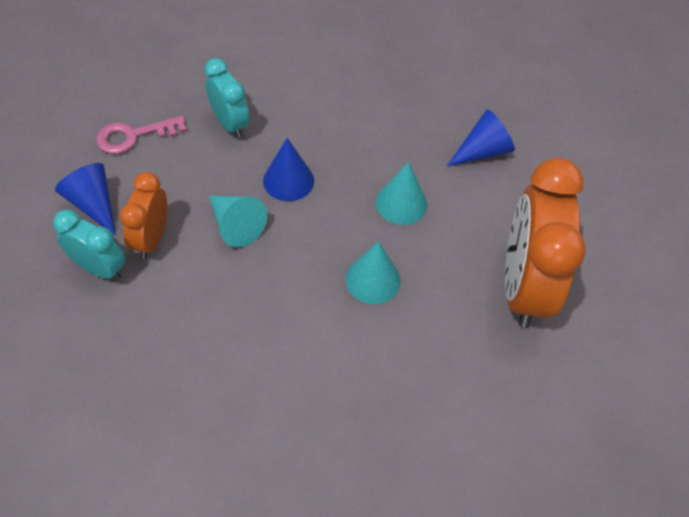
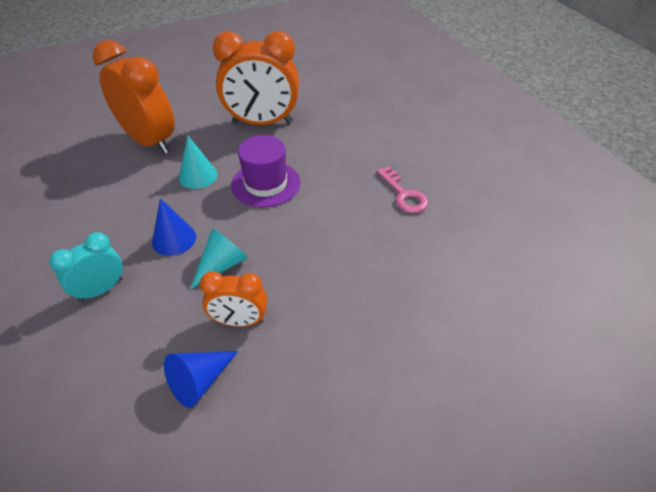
camera: 95 degrees left, 10 degrees down
turquoise clock [53,209,125,280] -> none
pink key [96,116,187,154] -> pink key moved to [376,166,428,213]
turquoise cone [346,241,401,304] -> purple hat [231,135,300,208]
blue cone [447,109,515,166] -> orange clock [93,40,175,154]

